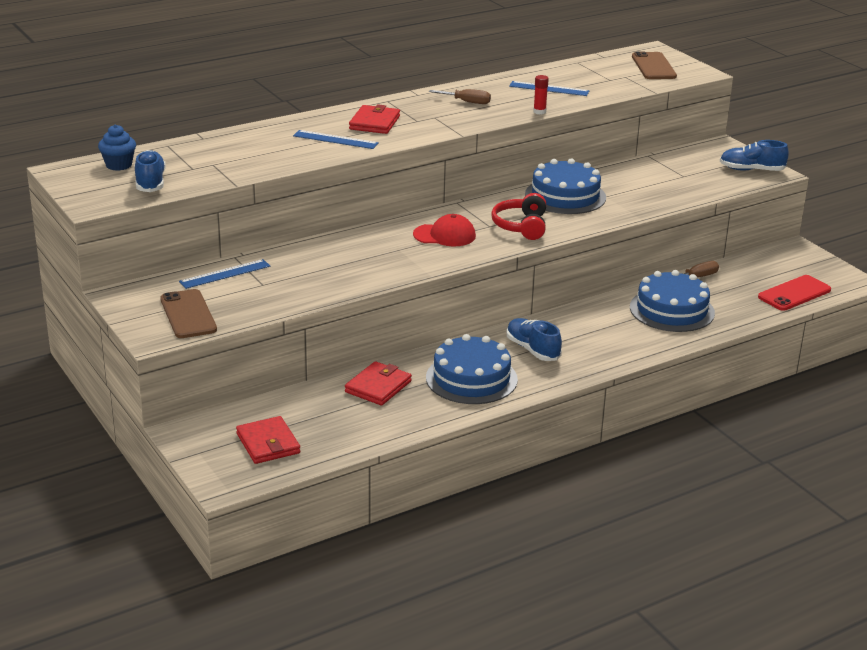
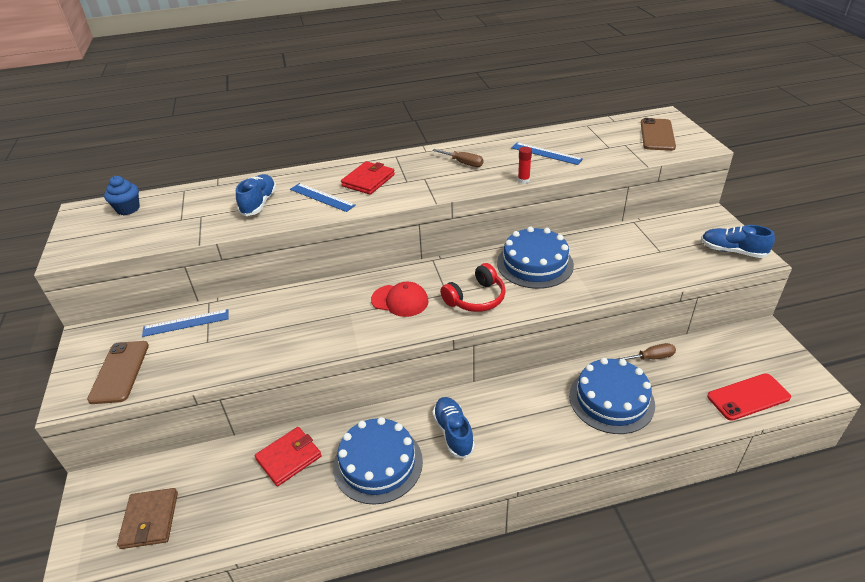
camera: 20 degrees right, 10 degrees up
blue shoe [134,150,166,192] -> blue shoe moved to [236,174,277,216]
red wallet [236,416,301,464] -> brown wallet [117,488,178,549]
red headphones [491,193,546,240] -> red headphones turned 150 degrees counterclockwise [440,263,506,312]

